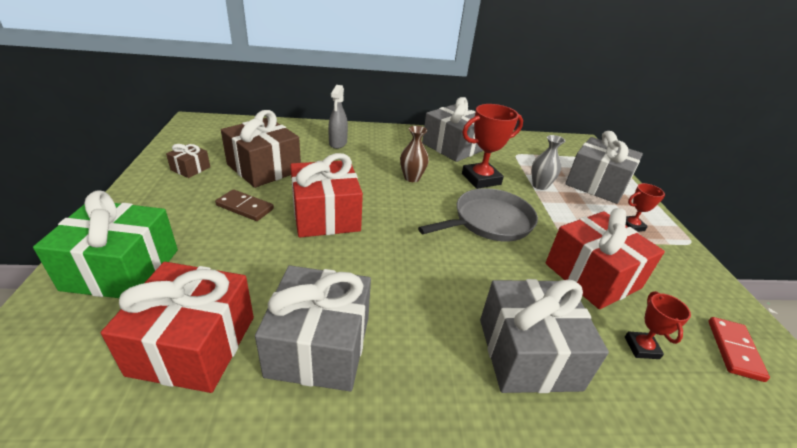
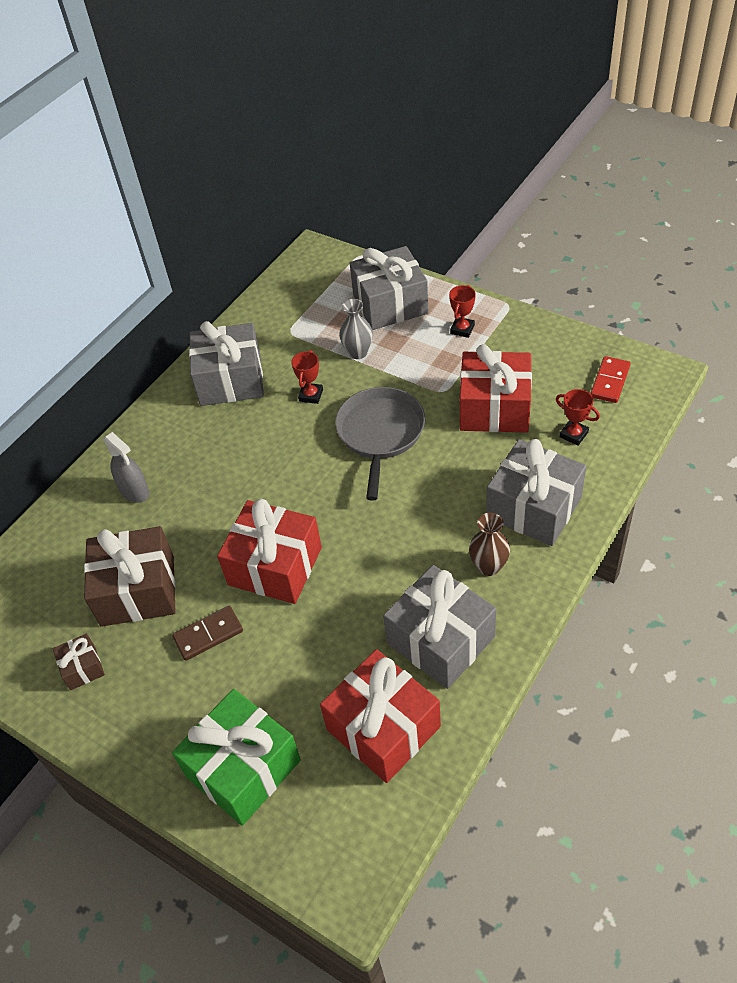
camera: 45 degrees left, 15 degrees up
brown vase [400,126,429,182] -> brown vase moved to [469,513,510,576]
red trophy [462,104,523,189] -> red trophy [291,350,323,404], size x0.55
red domino [708,317,770,382] -> red domino turned 60 degrees clockwise [590,356,630,403]

